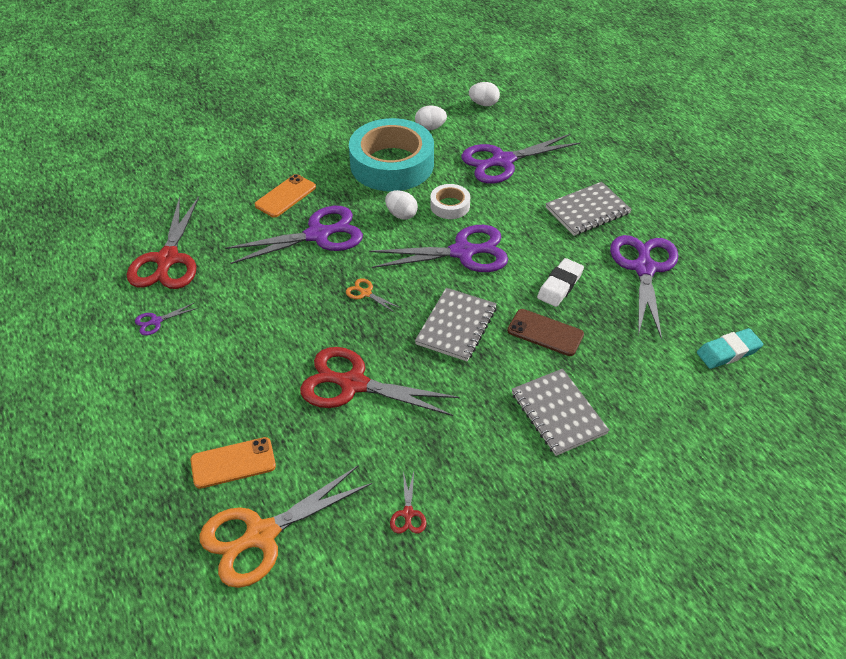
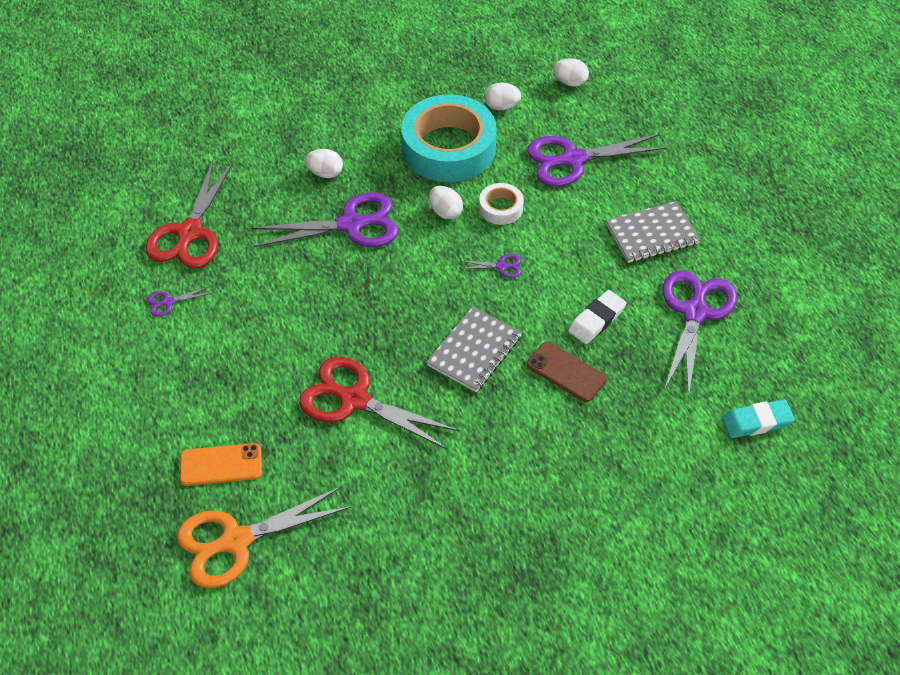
camera: 10 degrees right, 5 degrees up
orange phone [255,174,316,218] -> white egg [305,149,343,178]
orange scissors [346,278,401,313] -> none
purple scissors [369,225,508,272] -> purple scissors [459,254,521,278], size x0.42
red scissors [390,472,426,534] -> none
grey notebook [512,369,610,456] -> none

